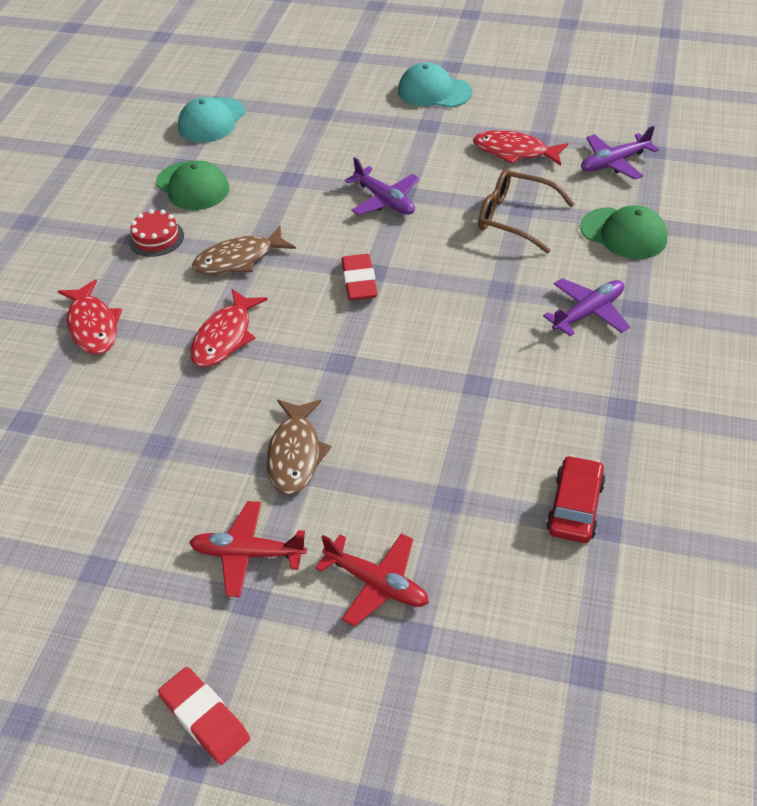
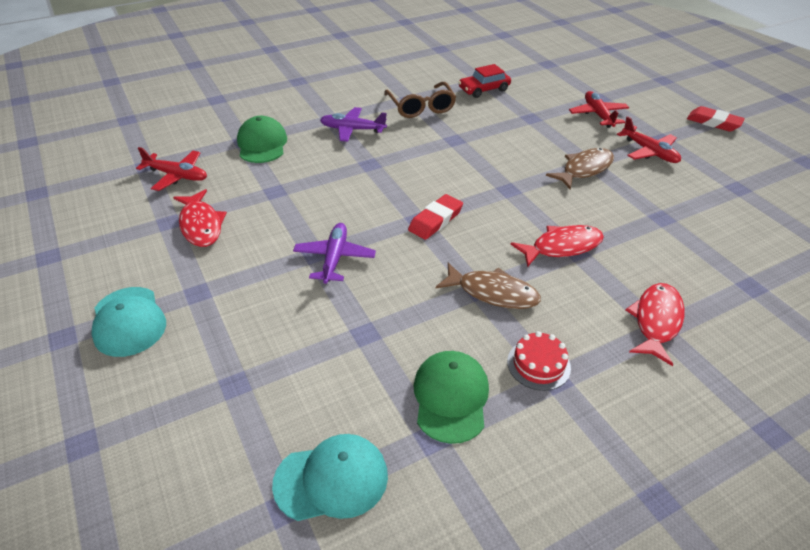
camera: 135 degrees left, 5 degrees down
red eraser [158,667,250,765] -> red eraser turned 60 degrees counterclockwise [687,106,745,132]
brown glasses [478,169,575,254] -> brown glasses moved to [384,82,456,118]
purple plane [581,126,659,180] -> red plane [136,147,207,191]

